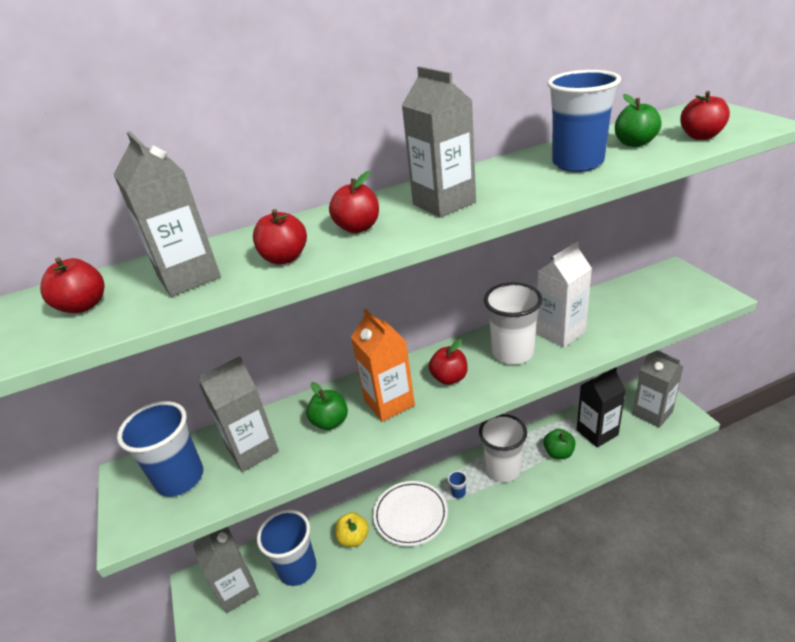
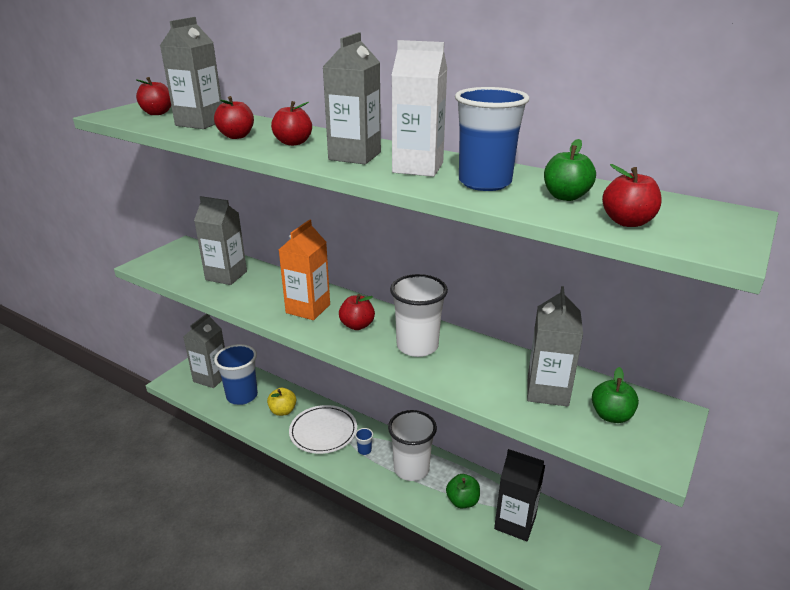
camera: 50 degrees right, 5 degrees down
blue cup [117,401,203,497] -> none
green apple [306,382,348,430] -> green apple moved to [592,367,639,423]
white carton [536,242,592,348] -> white carton moved to [392,40,447,177]
grey carton [633,351,683,428] -> grey carton moved to [527,286,583,406]

